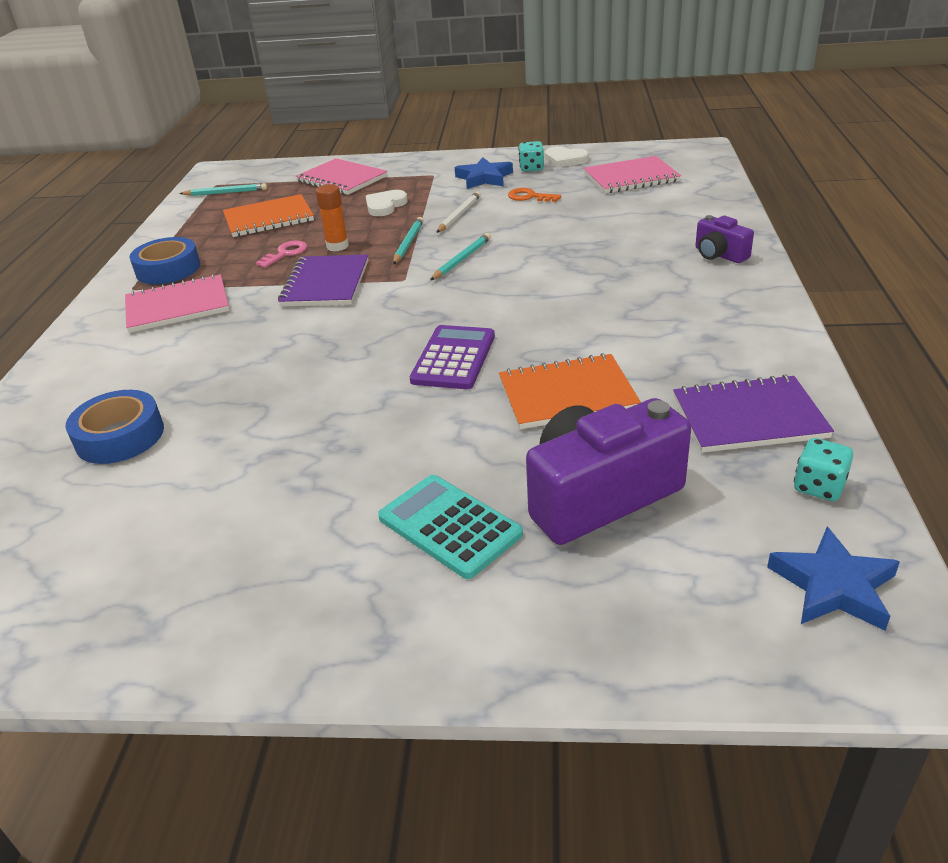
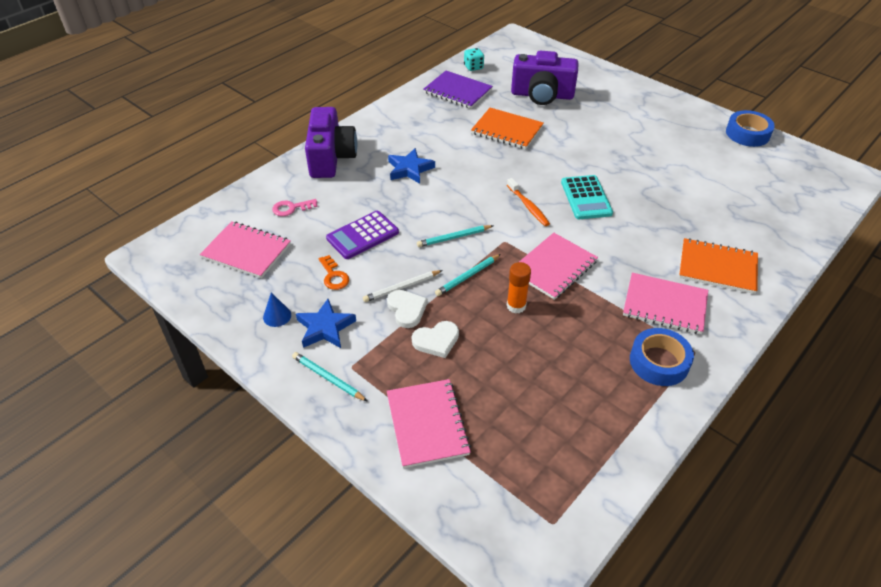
camera: 145 degrees left, 10 degrees up
blue tape [66,390,164,464] -> blue tape moved to [726,110,775,147]
turquoise pencil [179,183,267,196] -> turquoise pencil moved to [292,352,367,401]
orange notebook [223,194,314,237] -> orange notebook moved to [679,238,758,294]
pink key [256,240,307,268] -> pink key moved to [272,199,318,216]
purple notebook [278,254,368,307] -> pink notebook [519,233,598,300]
turquoise calculator [378,475,523,579] -> turquoise calculator moved to [561,175,613,219]
purple calculator [410,325,495,389] -> purple calculator moved to [326,211,399,259]
turquoise dice [518,141,544,172] -> blue cone [263,292,291,327]
white heart [545,146,589,168] -> white heart moved to [387,290,428,328]
purple camera [695,215,754,263] -> purple camera [305,107,357,178], size x1.93
blue star [767,527,900,631] -> blue star moved to [388,148,435,184]
none -> orange toothbrush [507,178,550,226]

